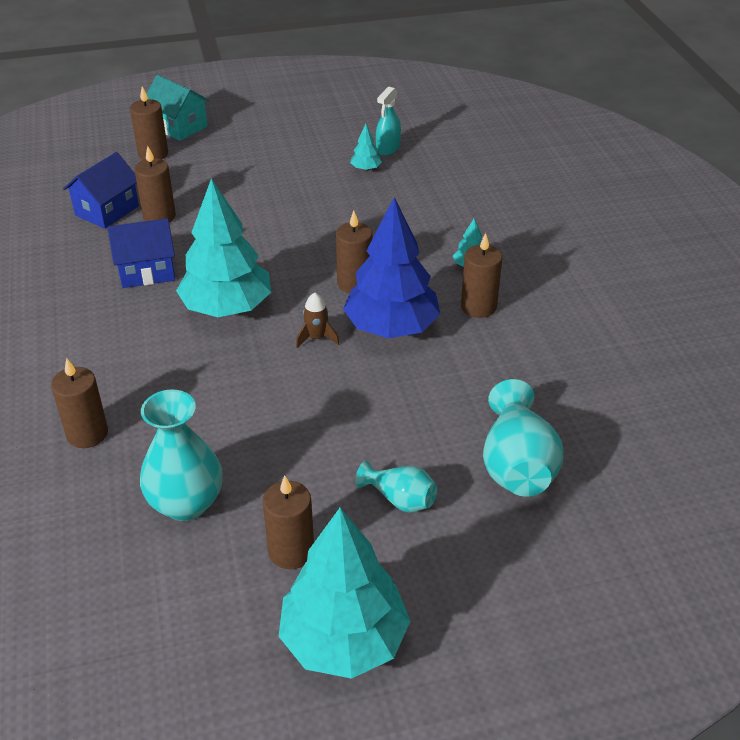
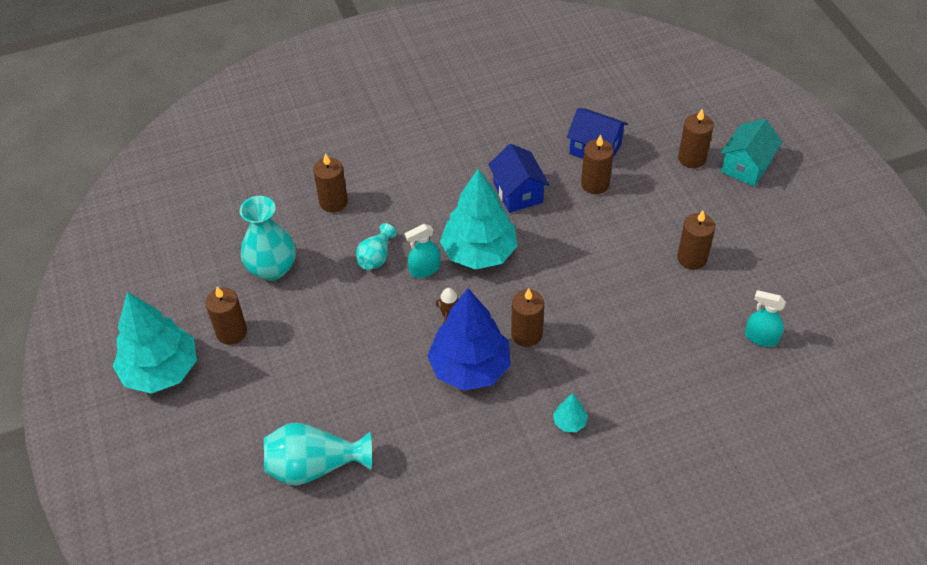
camera: 85 degrees right, 10 degrees up
turquoise tree [350,124,382,171] -> none
turquoise vase [356,461,437,513] -> turquoise vase moved to [356,223,397,270]
brown candle [461,233,502,318] -> brown candle moved to [677,211,715,270]
none -> turquoise spray bottle [404,224,440,278]

